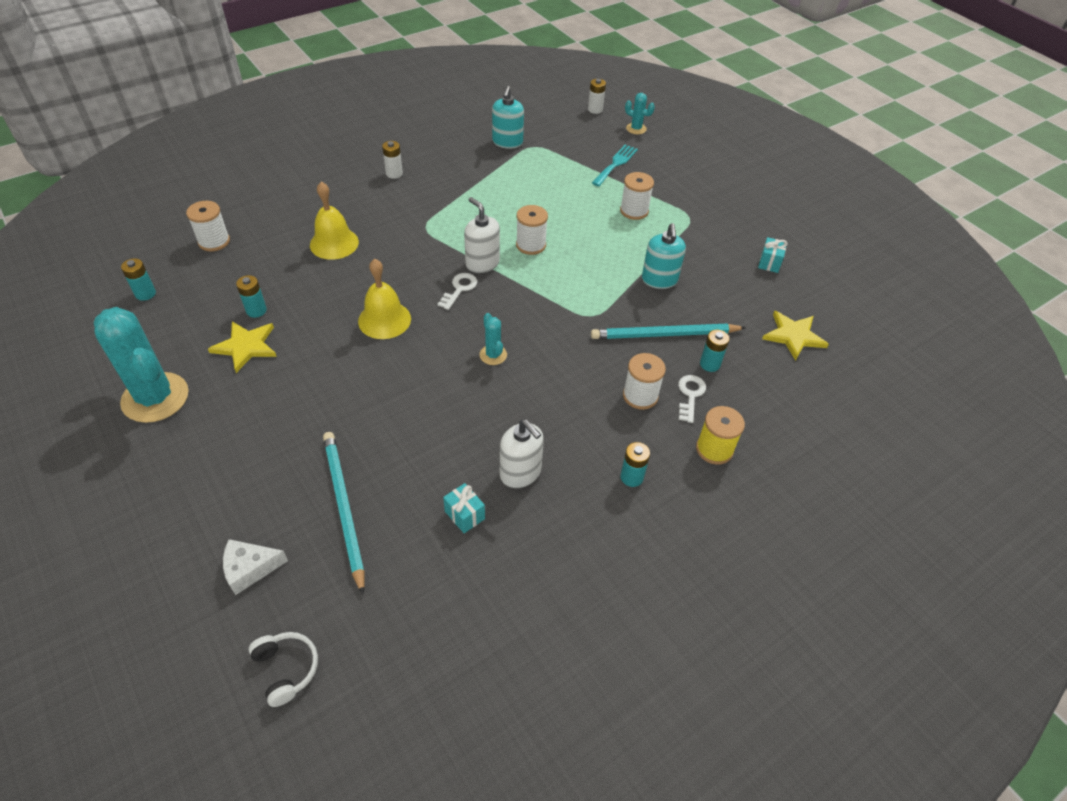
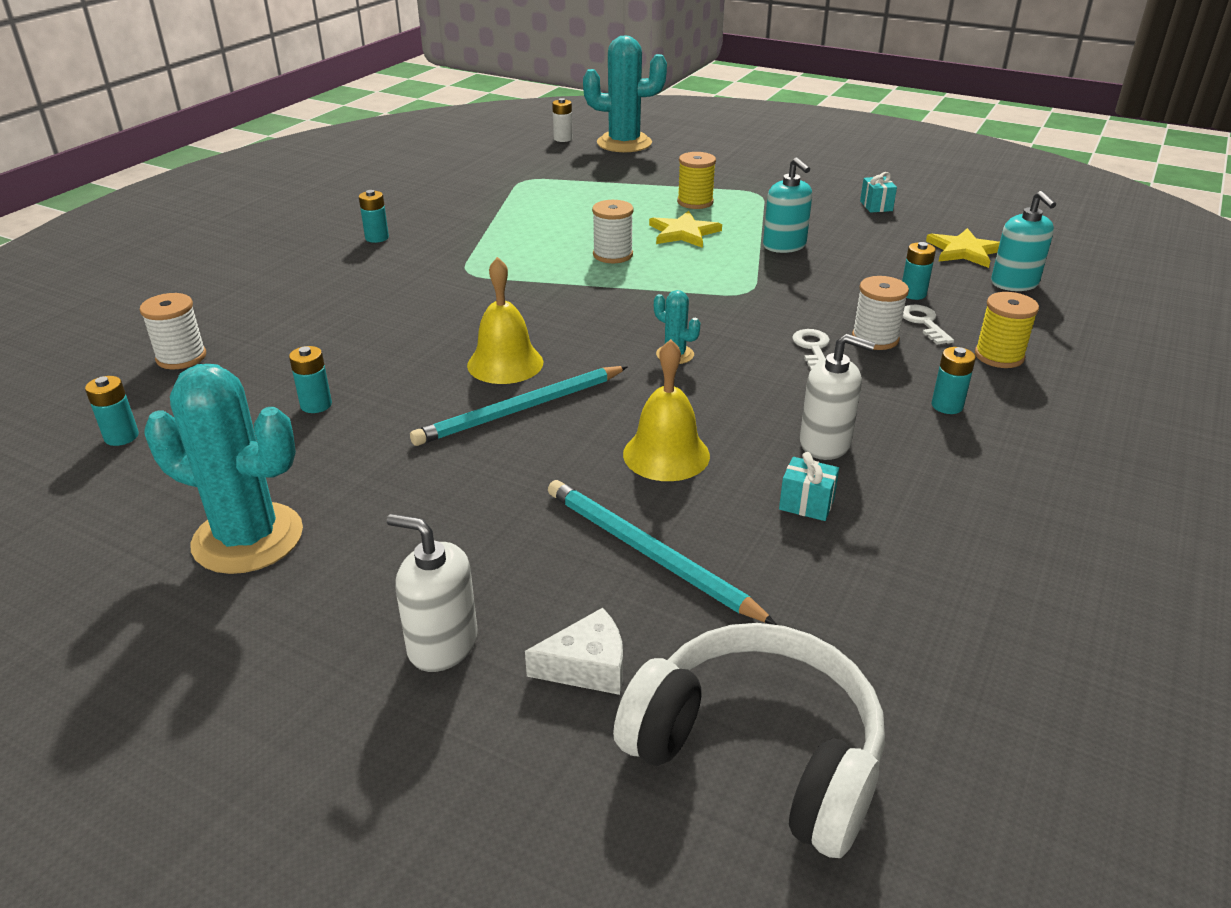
camera: 25 degrees left, 15 degrees down
yellow star [208,321,277,373] -> yellow star moved to [649,211,722,248]
white cheese [223,539,288,595] -> white cheese turned 150 degrees counterclockwise [525,608,623,695]
white headphones [249,632,318,707] -> white headphones [613,623,885,858], size x2.18
yellow bell [310,182,359,260] -> yellow bell moved to [623,339,710,481]
white battery [382,141,403,179] -> turquoise battery [359,190,389,243]
white key [438,273,477,310] -> white key moved to [792,329,830,370]
white soap dispenser [464,197,500,273] -> white soap dispenser moved to [387,514,478,672]
turquoise soap dispenser [492,86,524,149] -> turquoise soap dispenser moved to [991,191,1056,291]
turquoise pencil [591,324,746,339] -> turquoise pencil moved to [410,366,628,446]
turquoise fork [592,144,638,186] -> none
white spool [620,172,654,220] -> yellow spool [677,152,716,209]
turquoise cactus [625,93,655,134] -> turquoise cactus [583,35,667,152], size x2.18

